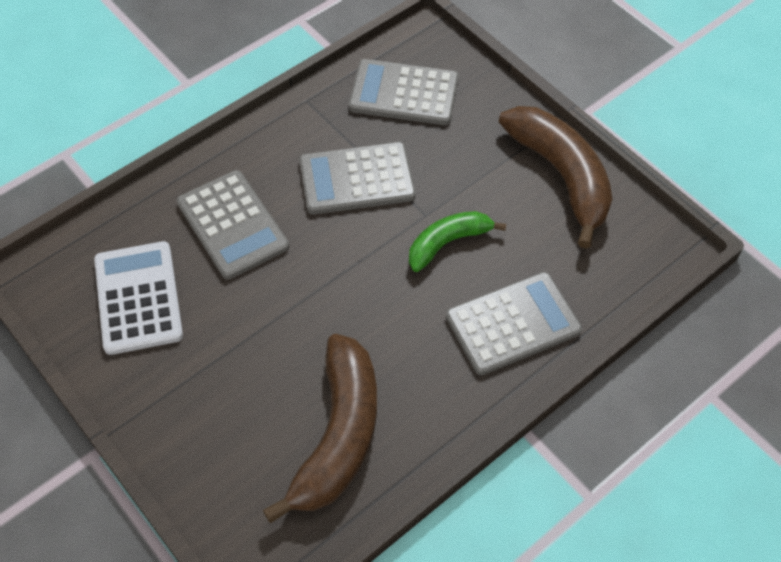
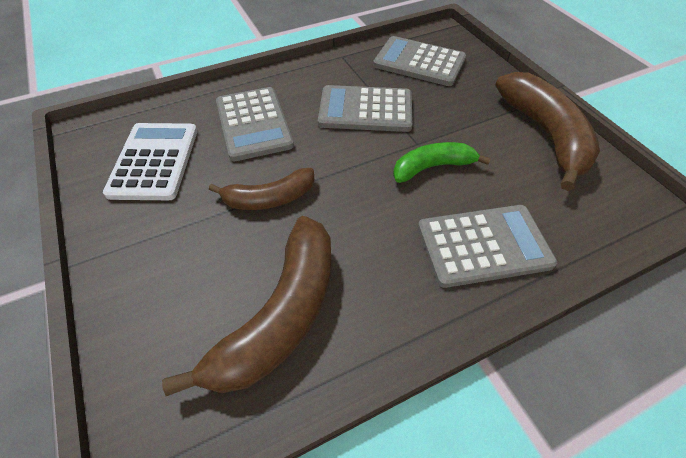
camera: 15 degrees right, 5 degrees down
none -> brown banana [209,168,315,210]

